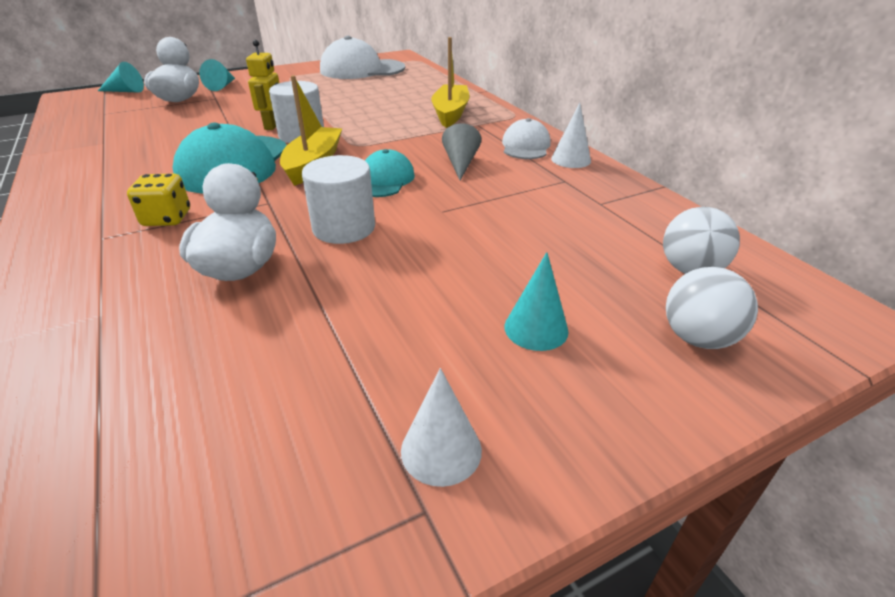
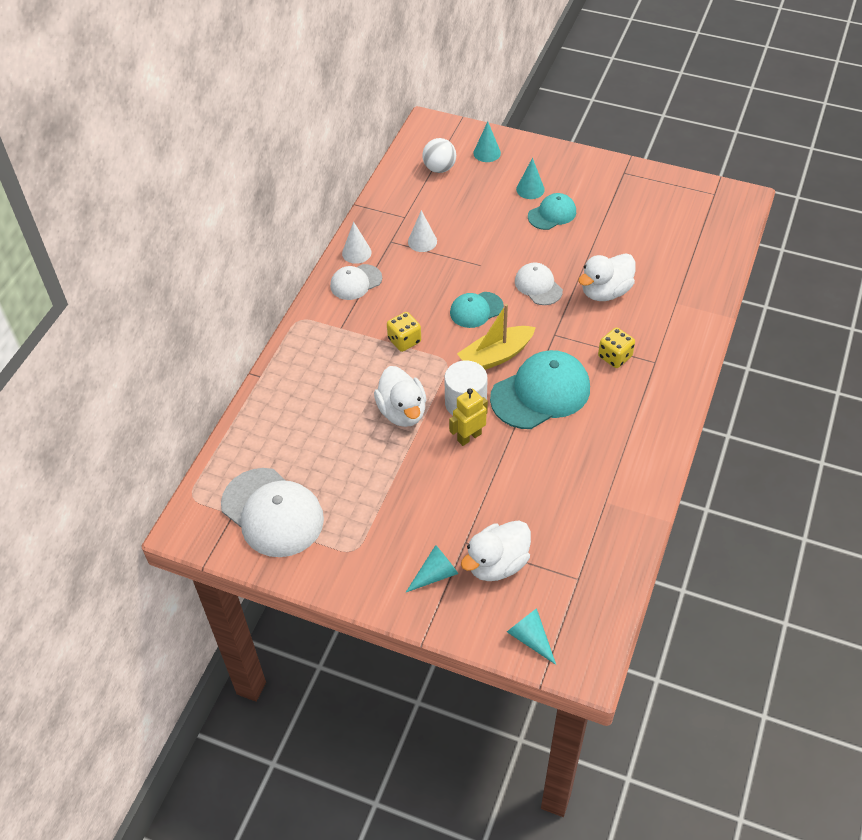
camera: 130 degrees left, 15 degrees up
white cylinder [302,155,375,244] -> white cap [515,263,563,305]
white cone [401,368,482,487] -> white cone moved to [408,210,437,252]
yellow boat [431,37,470,128] -> none
grey cone [442,123,481,180] -> none
white ball [666,267,758,349] -> turquoise cone [473,122,501,162]
none -> white duck [374,366,426,427]
none -> yellow dice [387,312,421,352]
none -> turquoise cap [528,193,576,230]

